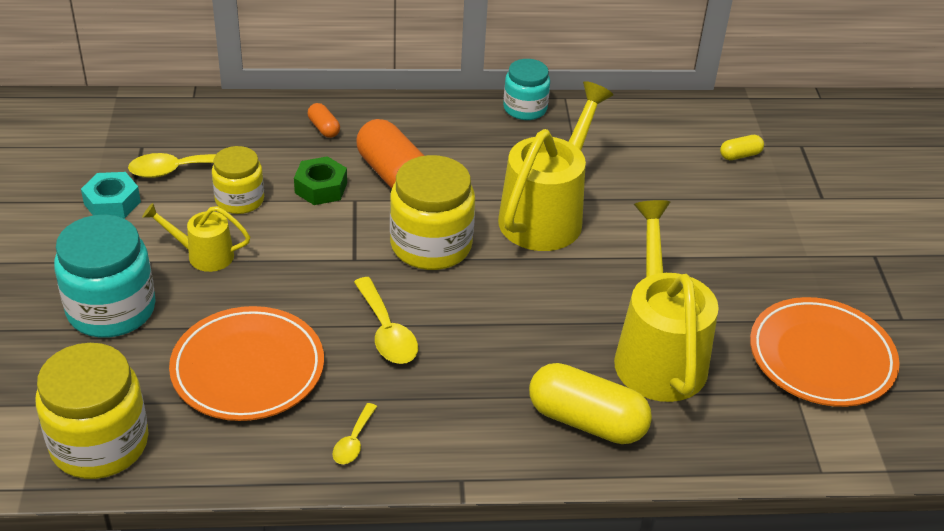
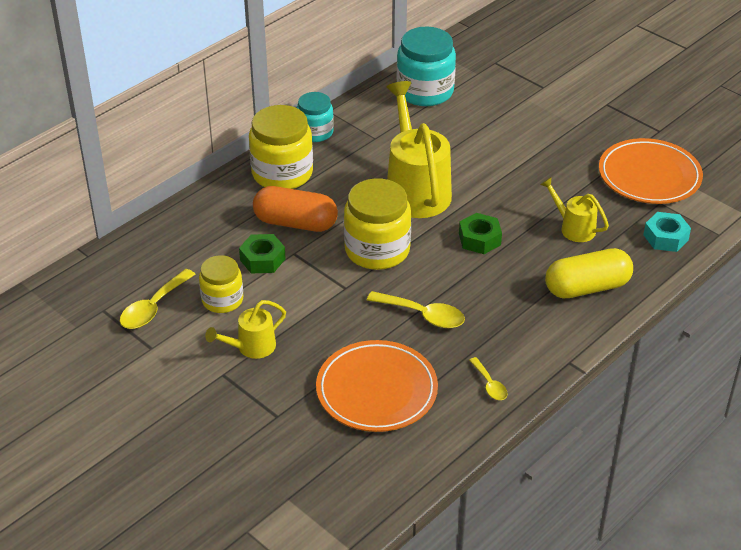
camera: 40 degrees left, 0 degrees up
yellow jar [36,343,149,479] -> yellow jar moved to [249,105,313,189]
turquoise jar [54,215,156,338] -> turquoise jar moved to [397,27,456,106]
turquoise nut [81,172,141,218] -> turquoise nut moved to [643,212,691,252]
orange capsule [308,103,340,138] -> none
yellow watering can [614,200,719,402] -> yellow watering can [540,177,609,242], size x0.51
yellow capsule [720,135,764,160] -> none
none -> green nut [459,213,502,254]

